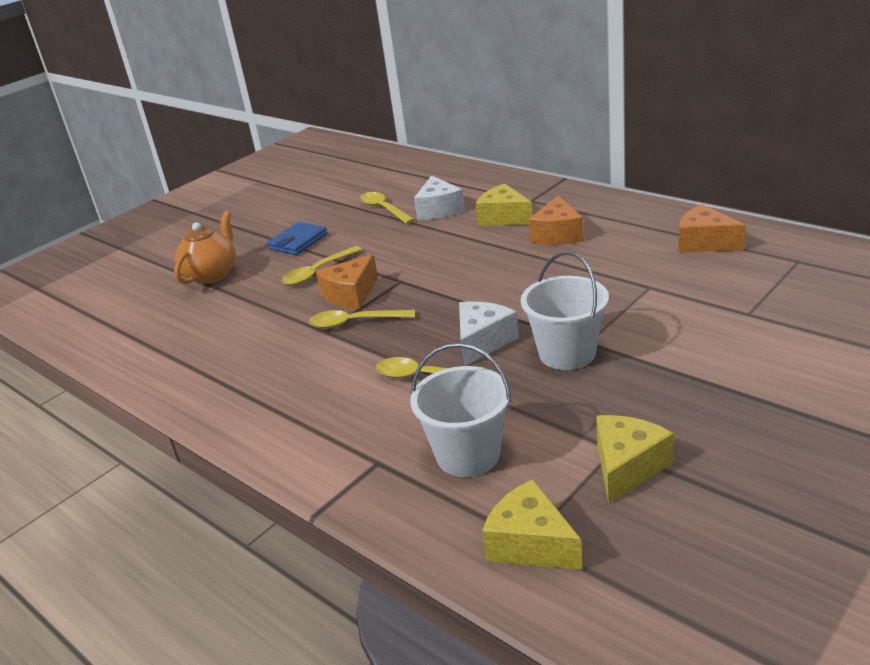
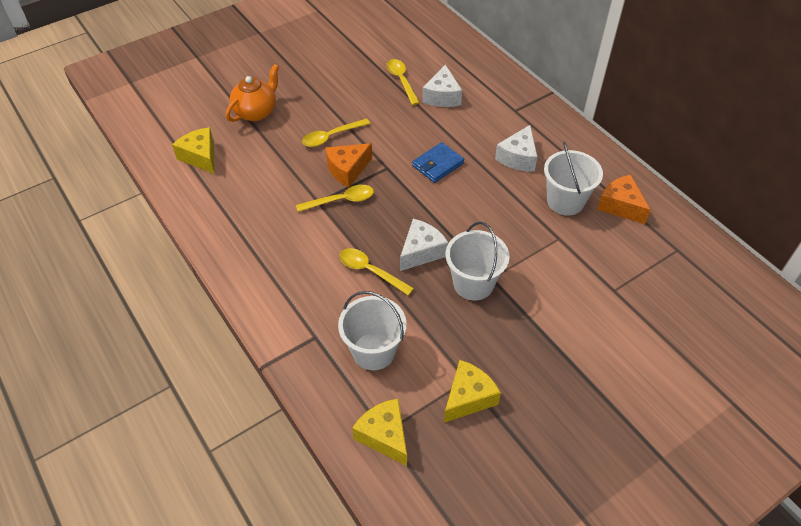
camera: 10 degrees right, 20 degrees up
blue wallet [267,222,328,255] -> blue wallet moved to [412,142,464,183]
yellow spoon [309,310,415,329] -> yellow spoon turned 150 degrees clockwise [296,185,374,212]
yellow cheese [476,183,533,226] -> yellow cheese moved to [172,127,215,174]
orange cheese [528,196,584,245] -> white cheese [495,125,538,172]
none -> white bucket [544,142,603,215]

